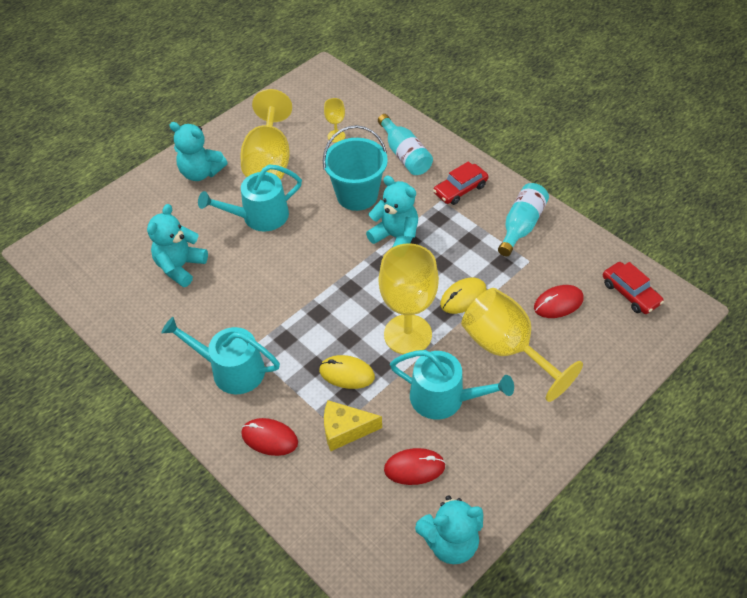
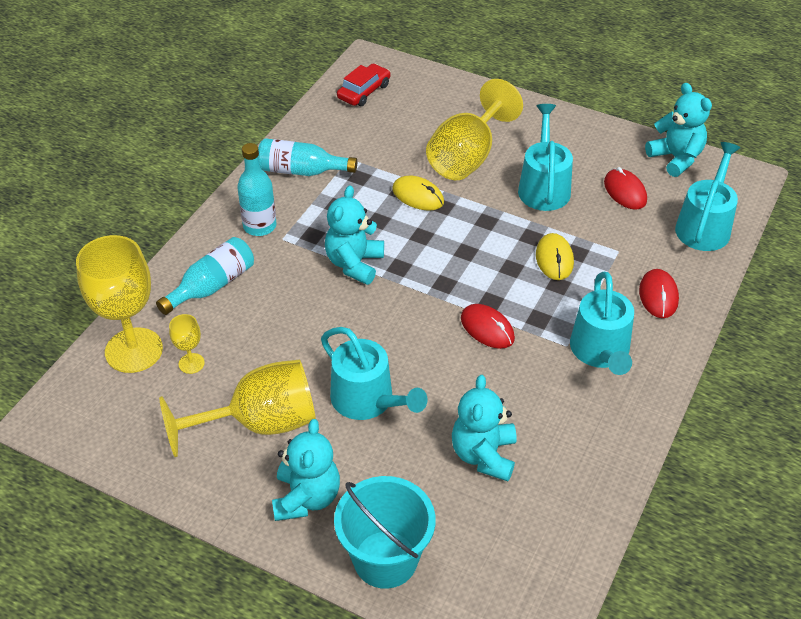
camera: 110 degrees left, 5 degrees down
turquoise teddy bear [147,204,208,287] -> turquoise teddy bear turned 90 degrees clockwise [452,375,517,481]
turquoise bucket [323,125,388,211] -> turquoise bucket moved to [334,476,436,589]
yellow cheese [324,400,382,451] -> none
yellow goblet [379,243,439,355] -> yellow goblet moved to [76,235,163,373]
red car [433,161,488,205] -> turquoise bottle [237,143,276,236]
red mouse [534,285,584,318] -> red mouse moved to [461,304,515,349]
none -> turquoise watering can [675,142,740,251]

